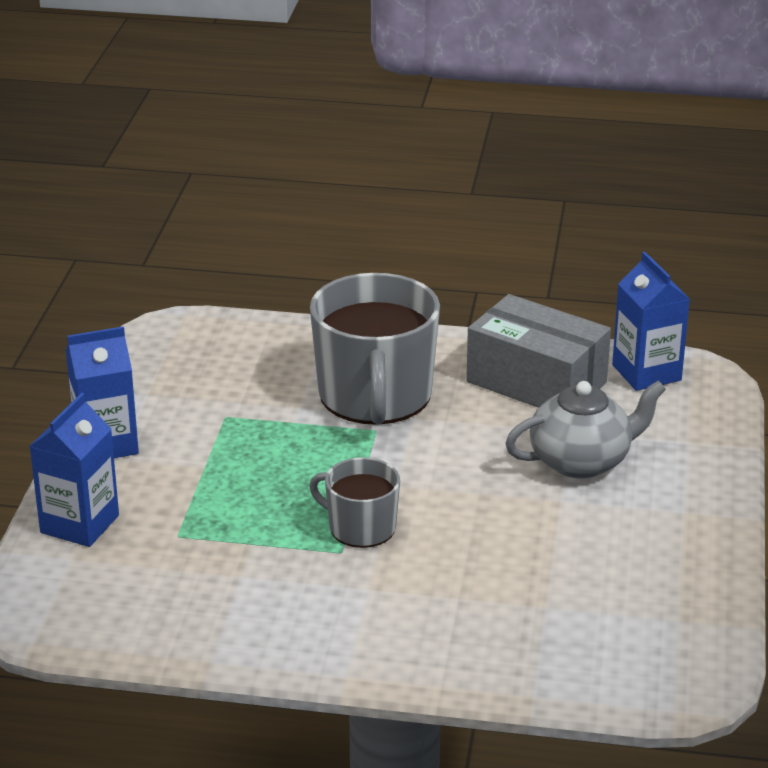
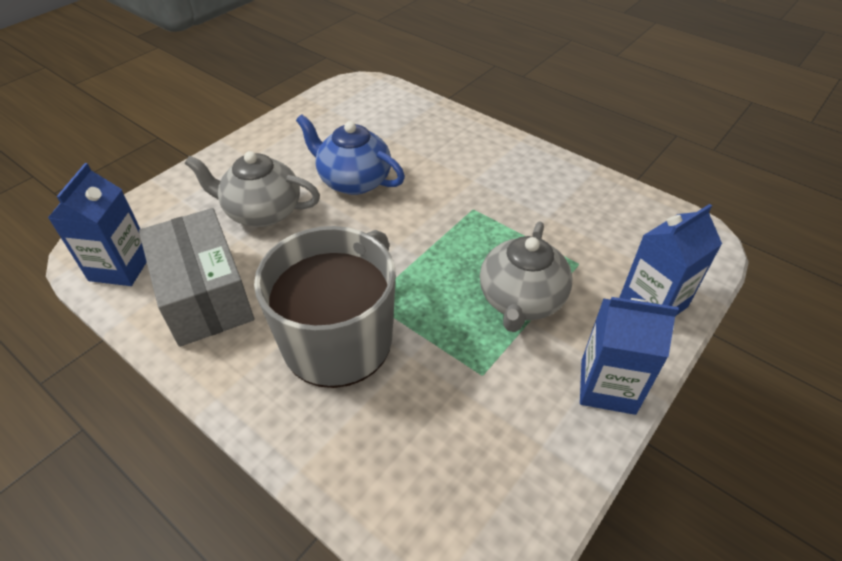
camera: 150 degrees left, 15 degrees up
grey mug [309,457,400,548] -> none
none -> blue teapot [296,114,405,195]
none -> grey teapot [480,221,572,332]

